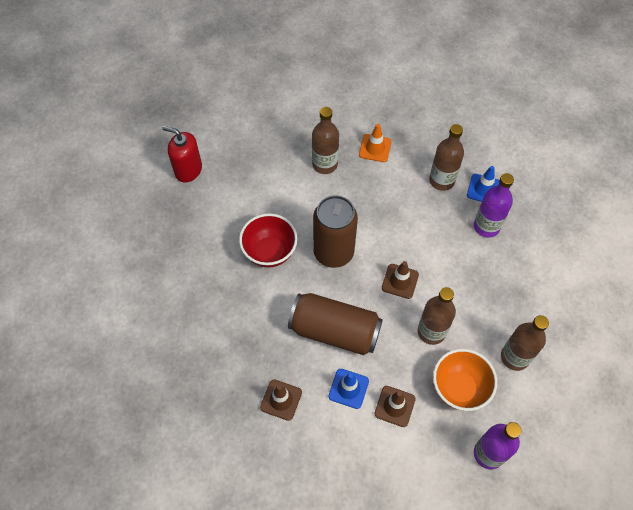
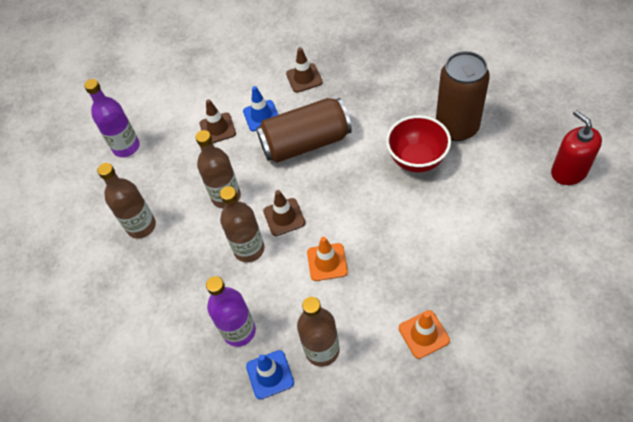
camera: 150 degrees right, 5 degrees down
red soap dispenser [162,126,202,182] -> red soap dispenser turned 105 degrees counterclockwise [551,110,602,185]
brown bottle [312,107,339,174] -> brown bottle moved to [220,186,264,262]
brown can [313,195,358,268] -> brown can moved to [436,51,490,141]
orange bowl [433,349,498,411] -> none
none -> orange traffic cone [307,237,348,281]

